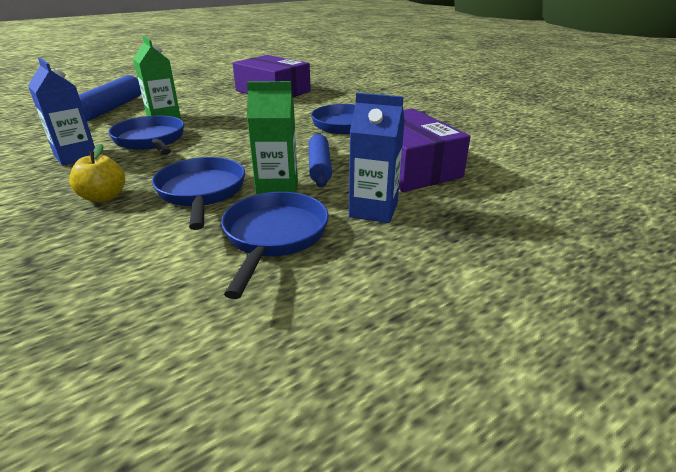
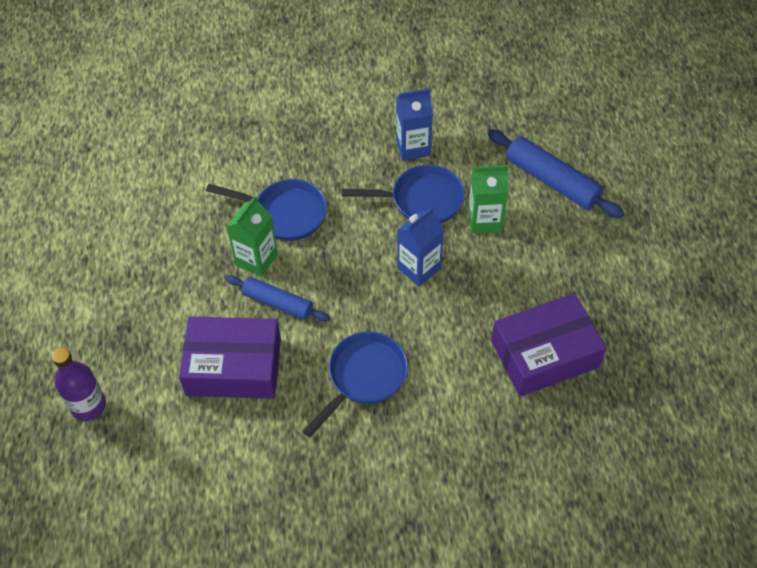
camera: 120 degrees right, 25 degrees up
yellow apple [69,144,125,202] -> none
blue pan [221,192,329,299] -> none
blue carton [349,93,405,223] -> blue carton moved to [397,207,444,287]
none -> purple bottle [51,347,106,421]

